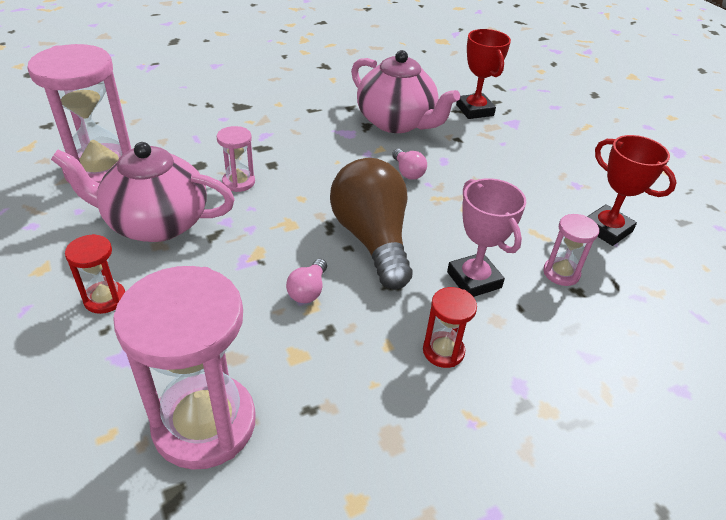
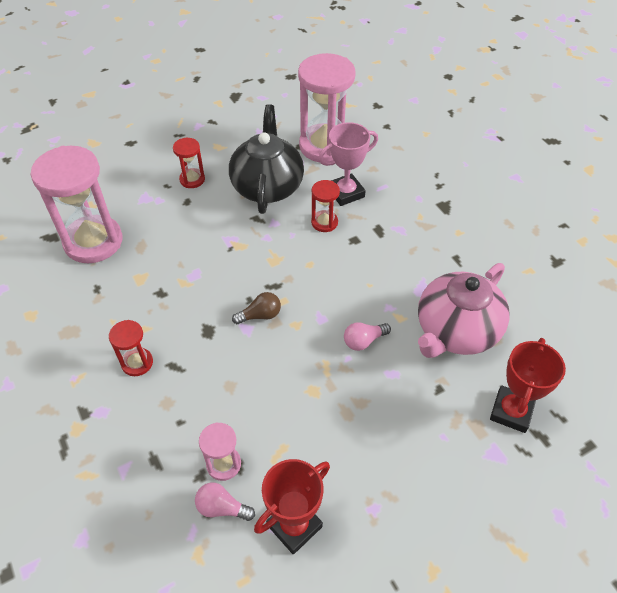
camera: 90 degrees right, 10 degrees up
pink teapot [51,142,235,242] -> black teapot [229,104,304,214]
pink hourglass [217,126,255,192] -> red hourglass [311,180,340,232]
pink light bulb [286,259,327,303] -> pink light bulb moved to [195,483,255,521]
brown light bulb [330,158,412,289] -> brown light bulb [232,292,281,324], size x0.42
pink trophy [447,178,526,297] -> pink trophy moved to [319,122,378,206]
red trophy [456,29,511,119] -> red trophy turned 45 degrees counterclockwise [490,338,566,433]

